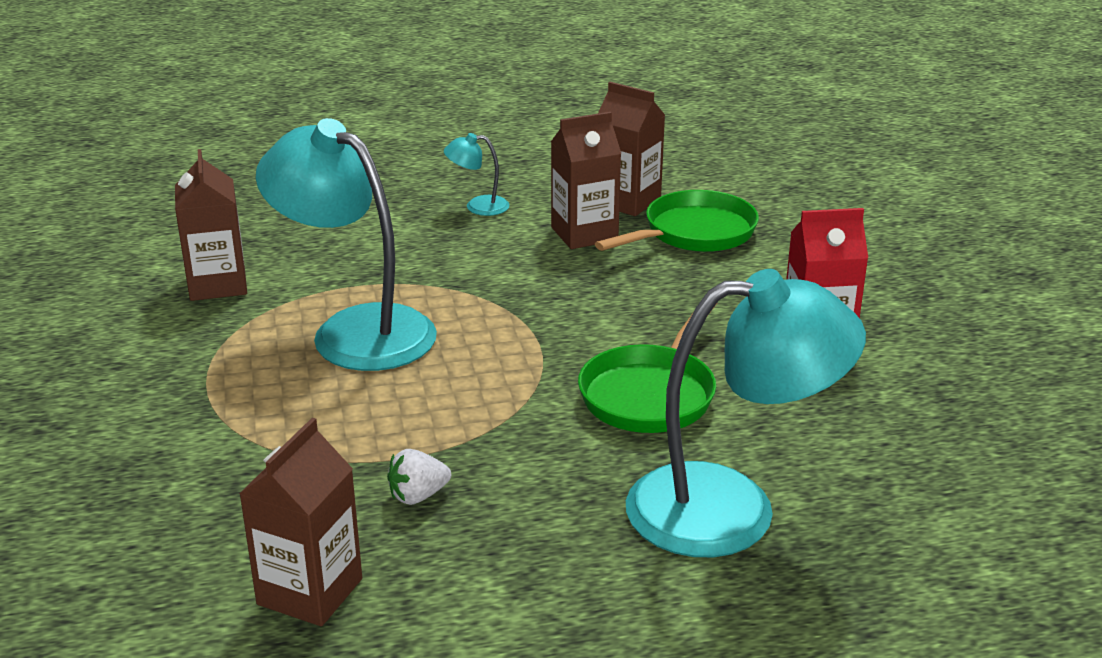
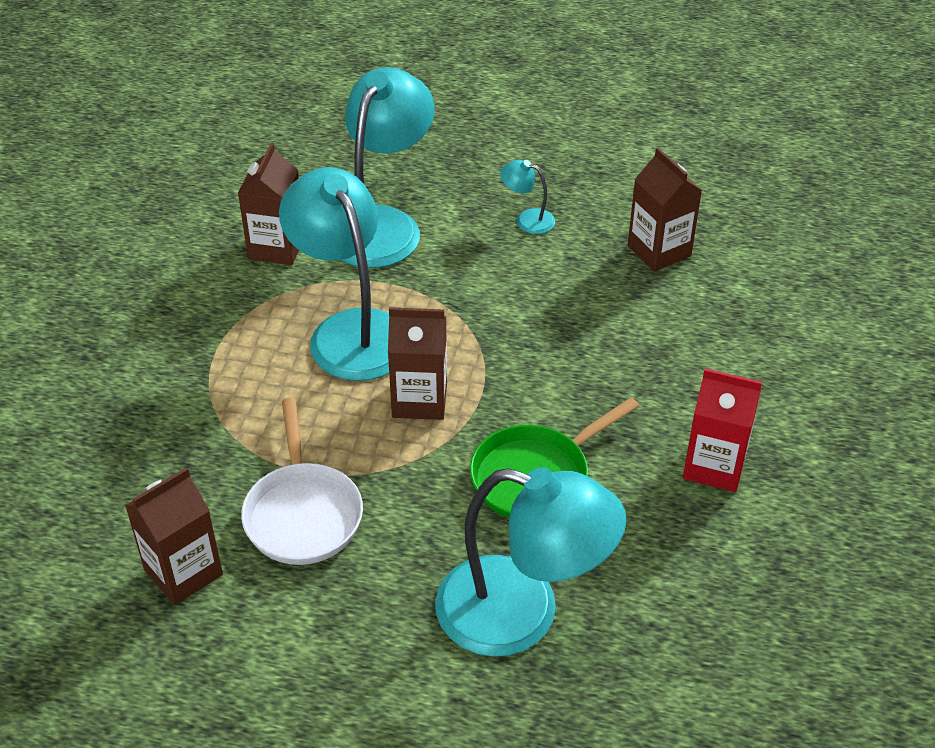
camera: 25 degrees right, 15 degrees up
white strawberry [387,449,451,505] -> white pan [241,398,363,565]
brown carton [551,112,621,249] -> brown carton moved to [388,307,447,420]
green pan [595,190,759,252] -> none
none -> turquoise lamp [341,67,435,268]

